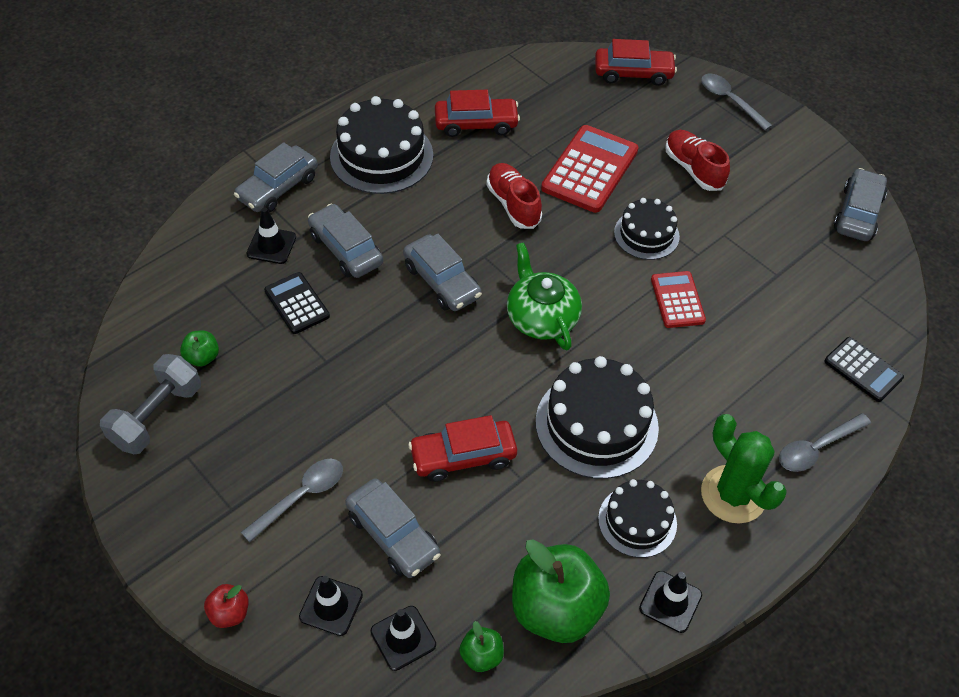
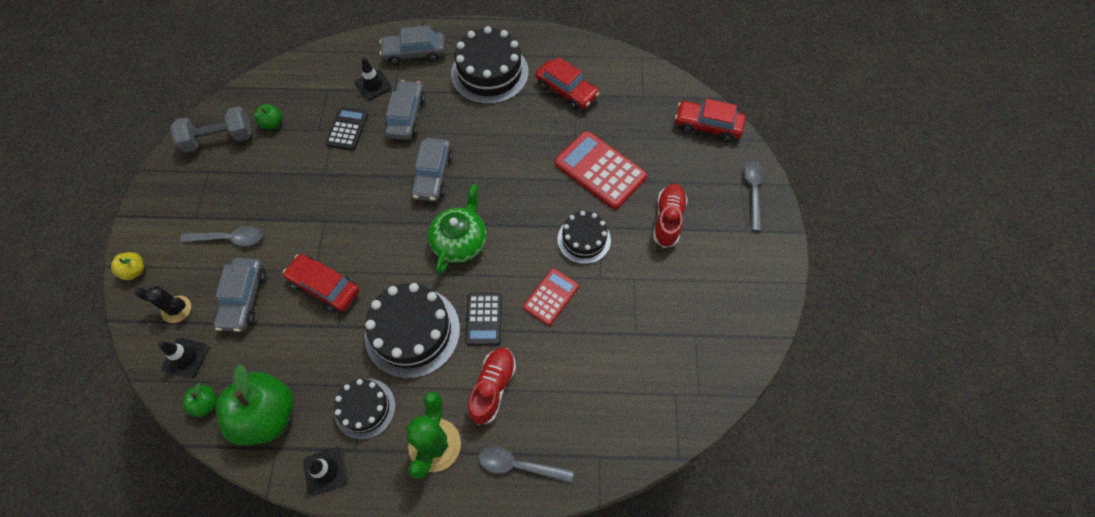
camera: 45 degrees right, 10 degrees up
red apple [204,584,249,628] -> yellow apple [111,252,144,280]
black traffic cone [299,576,363,636] -> black cactus [135,286,191,323]
red shoe [487,163,542,229] -> red shoe moved to [468,348,516,425]
red calculator [541,125,639,213] -> red calculator turned 120 degrees counterclockwise [555,131,647,209]
red car [595,39,677,86] -> red car turned 150 degrees clockwise [675,99,746,142]
black calculator [824,337,904,402] -> black calculator moved to [465,293,502,346]
grey car [834,168,887,241] -> none

